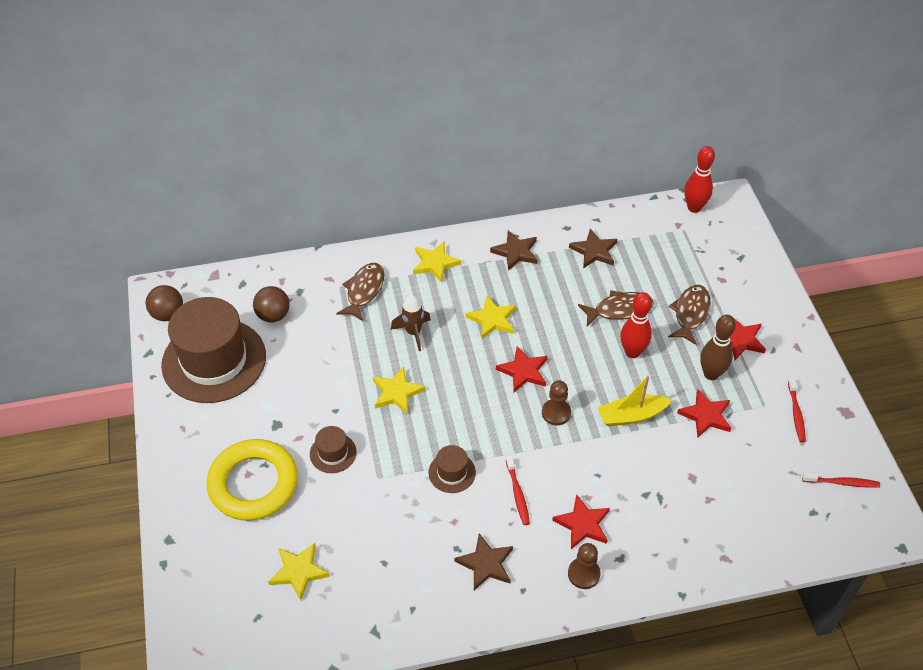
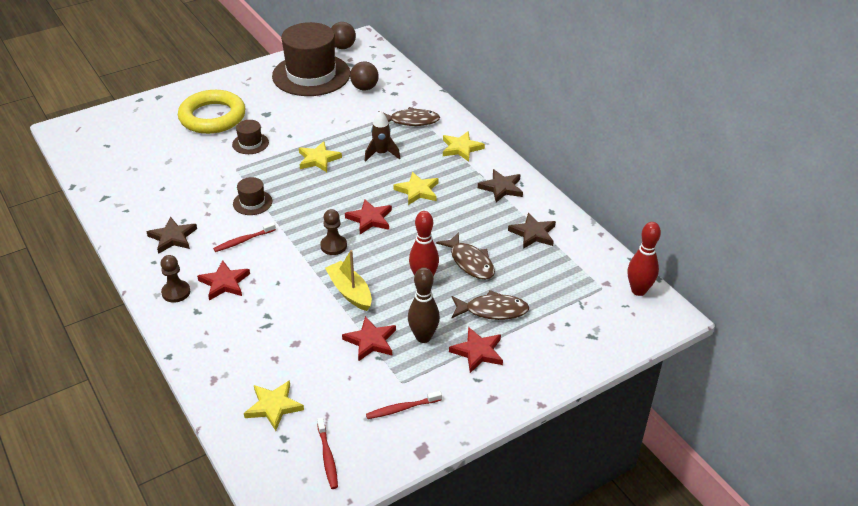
camera: 70 degrees right, 10 degrees down
yellow star [268,543,330,600] -> yellow star moved to [244,380,304,431]

